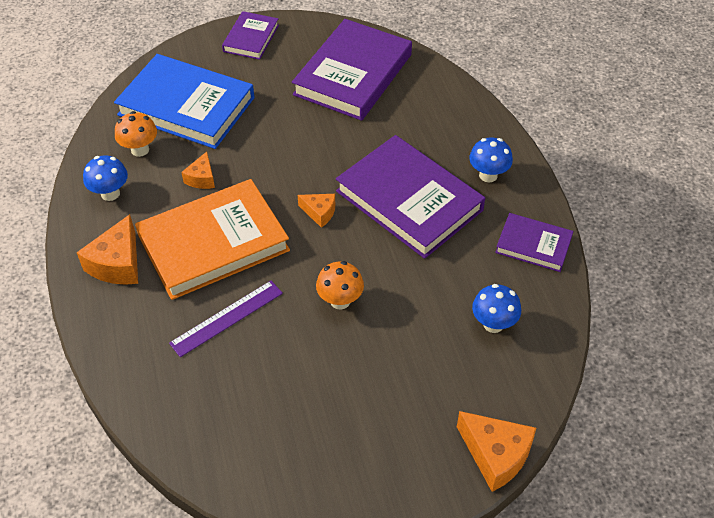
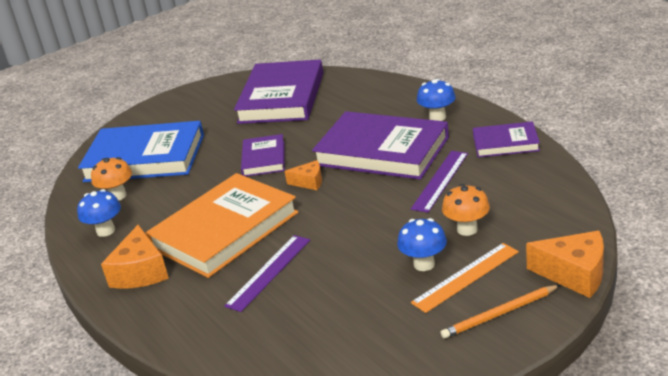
camera: 15 degrees left, 20 degrees down
orange cheese [181,152,215,189] -> none
purple book [222,11,279,60] -> purple book moved to [241,134,285,177]
orange mushroom [316,261,364,310] -> orange mushroom moved to [442,184,490,236]
blue mushroom [472,284,521,333] -> blue mushroom moved to [397,218,447,271]
none -> purple ruler [411,151,468,213]
none -> orange ruler [411,243,519,313]
none -> orange pencil [441,285,560,339]

